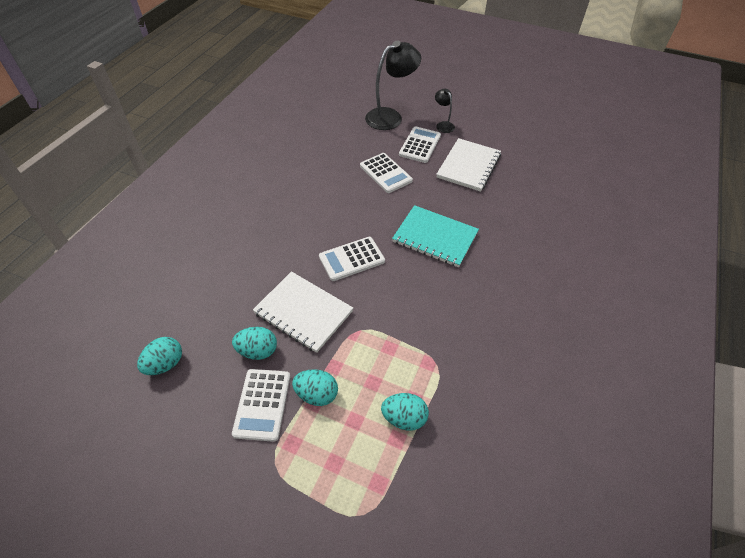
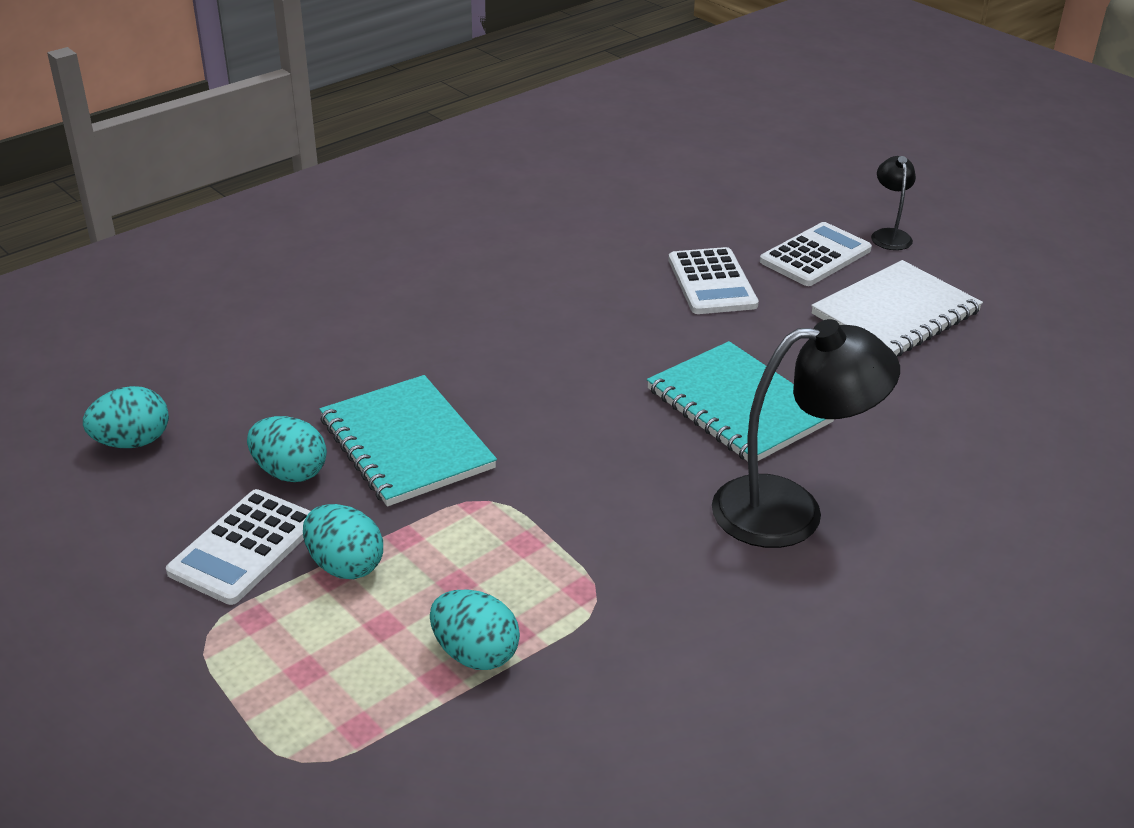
camera: 25 degrees right, 15 degrees down
white notebook [253,271,353,353] -> turquoise notebook [320,375,497,506]
white calculator [319,237,385,281] -> none
black lamp [365,40,421,130] -> black lamp moved to [712,319,900,548]

